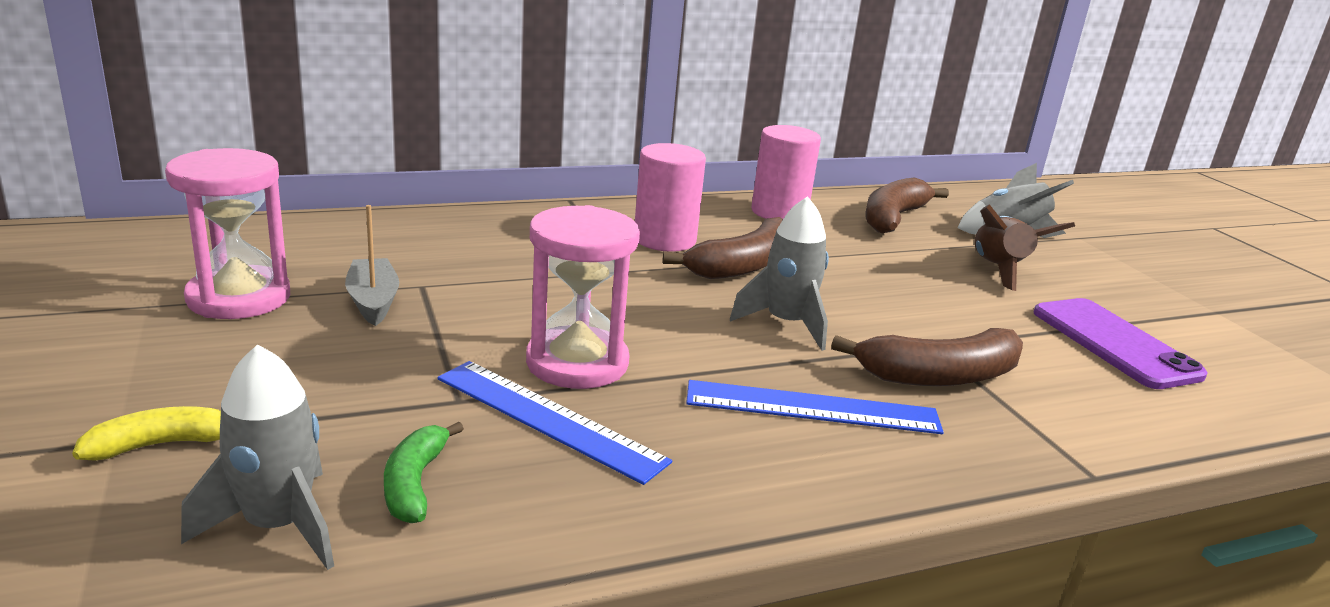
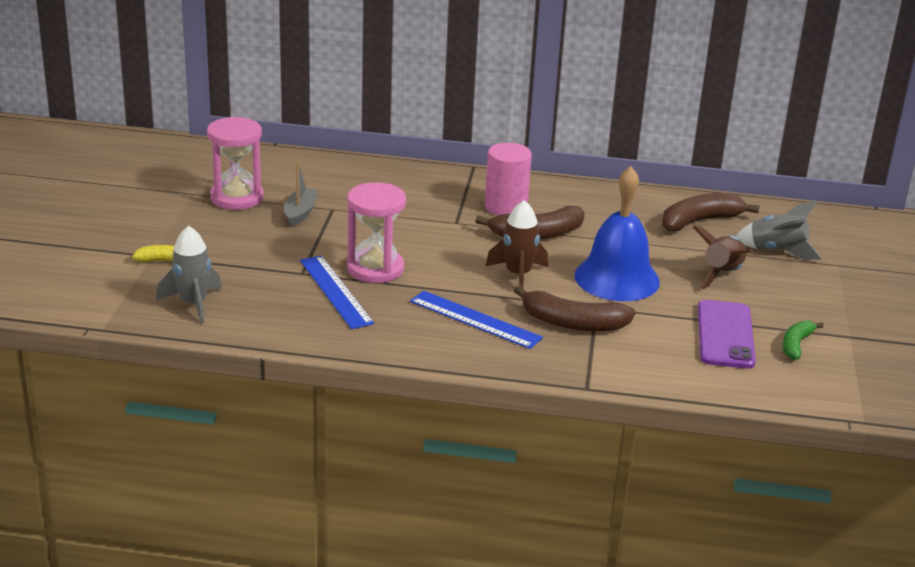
camera: 30 degrees right, 5 degrees up
green banana [384,422,464,523] -> green banana moved to [783,320,824,360]
grey rocket [730,196,829,351] -> brown rocket [486,200,548,288]
pink cylinder [751,125,821,219] -> none
none -> blue bell [574,166,660,301]

